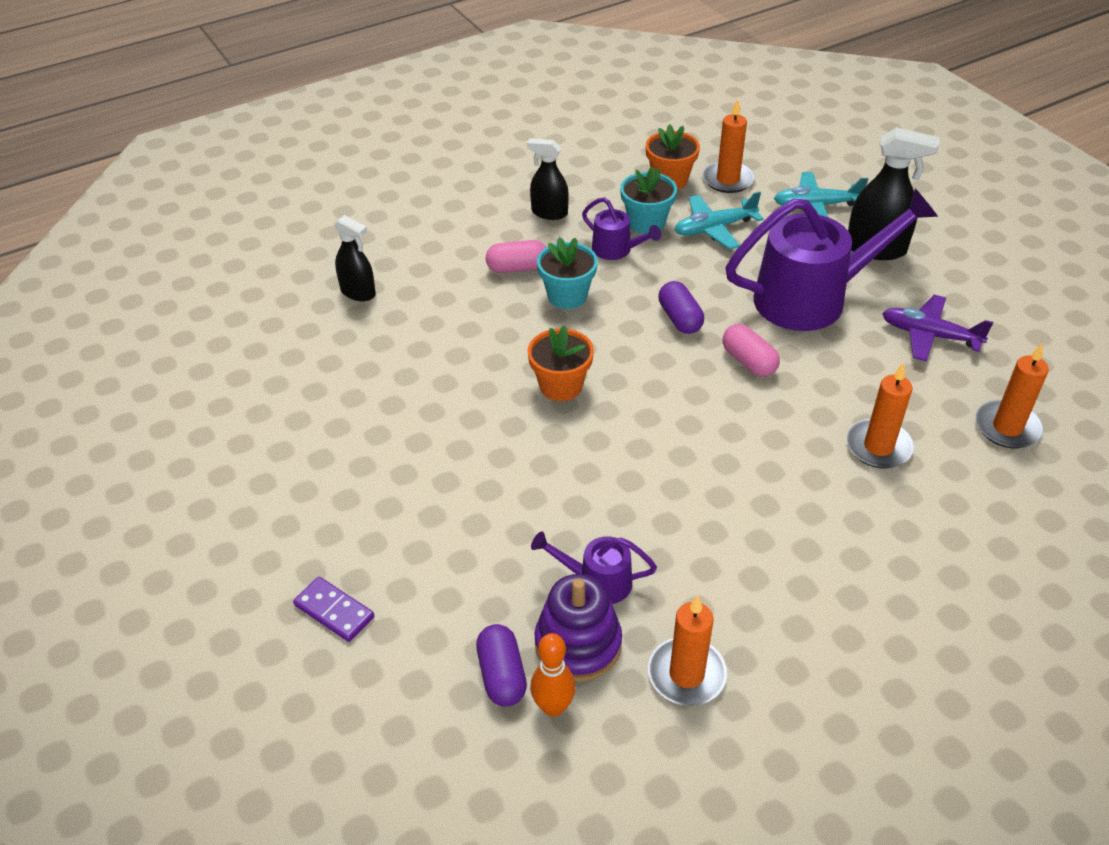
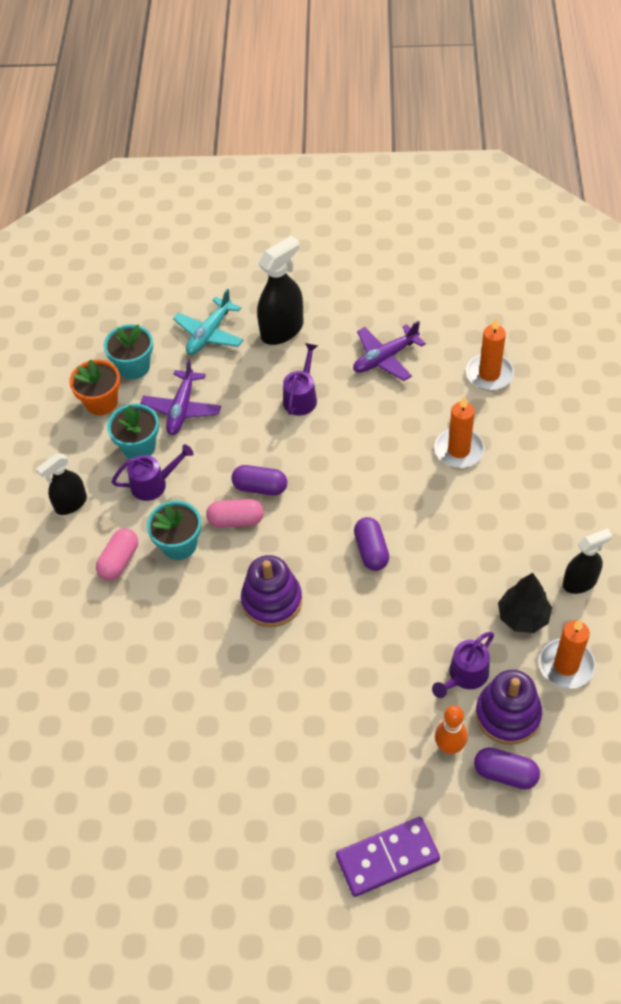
camera: 55 degrees left, 10 degrees up
purple domino [293,577,374,642] -> purple domino [336,817,440,897], size x1.51
black spray bottle [334,215,376,301] -> black spray bottle moved to [563,528,612,594]
orange flower pot [528,325,594,401] -> purple stacking toy [241,555,302,627]
orange bowling pin [530,633,576,717] -> orange bowling pin moved to [435,705,468,755]
turquoise plane [674,192,764,250] -> purple plane [140,359,221,435]
orange candle [703,99,755,193] -> turquoise flower pot [104,324,153,379]
pink capsule [723,324,780,377] -> pink capsule moved to [206,499,264,528]
purple watering can [725,188,938,331] -> purple watering can [283,343,318,416], size x0.46
none -> purple capsule [354,517,389,571]
none -> black tree [498,573,552,633]

